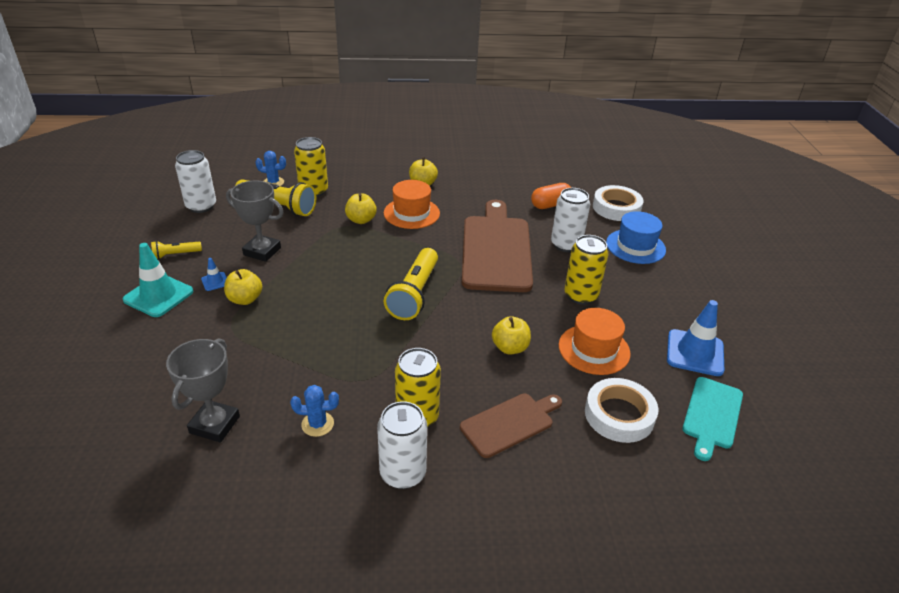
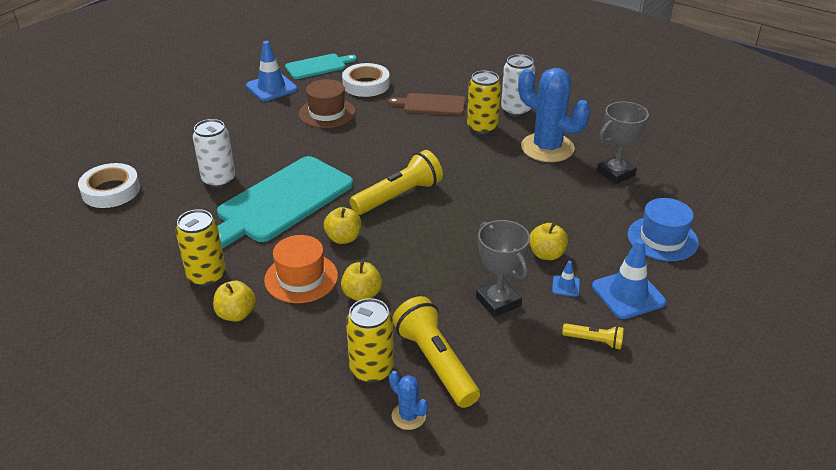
camera: 140 degrees left, 0 degrees up
turquoise traffic cone [123,243,193,317] -> blue traffic cone [592,239,666,319]
white can [175,150,216,213] -> none
blue cactus [290,385,339,437] -> blue cactus [518,68,590,162], size x2.24
brown cutting board [462,200,533,292] -> turquoise cutting board [217,156,353,249]
yellow apple [492,316,531,354] -> yellow apple moved to [324,207,361,244]
orange capsule [531,183,572,209] -> none
orange hat [559,308,631,375] -> brown hat [299,79,355,128]
yellow can [564,235,609,305] -> yellow can moved to [176,209,226,287]
blue hat [606,211,666,264] -> blue hat moved to [628,198,699,261]

